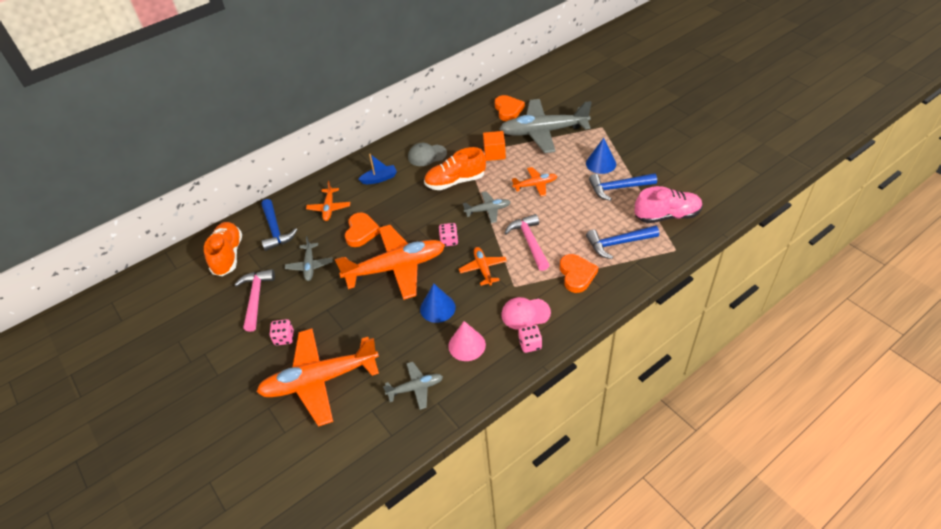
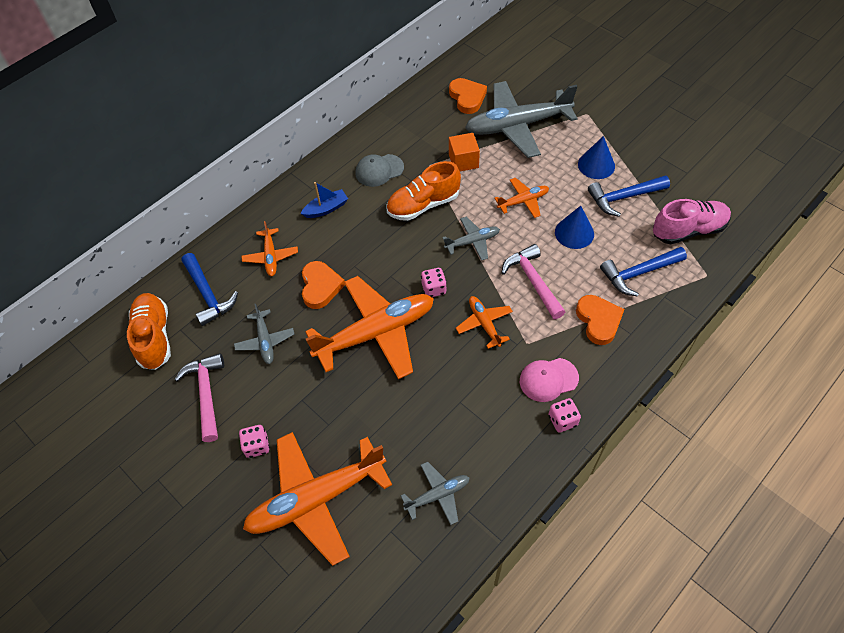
camera: 10 degrees left, 10 degrees up
blue cone [420,283,456,323] -> blue cone moved to [555,206,594,249]
pink cone [448,321,486,361] -> none

